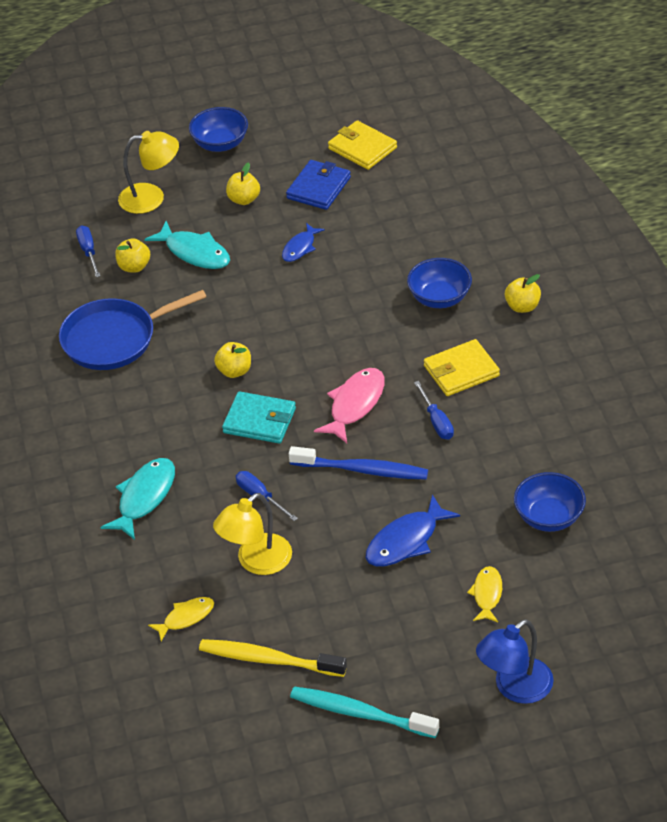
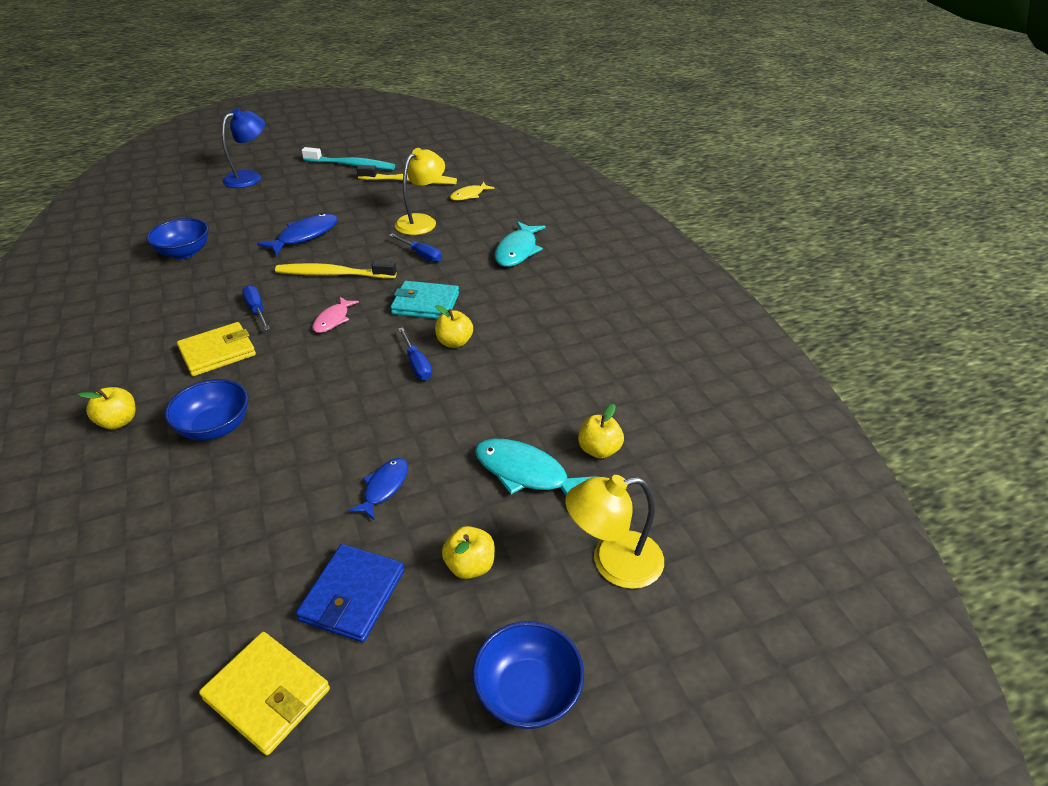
camera: 170 degrees right, 5 degrees down
blue pan [59,290,206,370] -> none
blue screwdriver [76,225,100,277] -> blue screwdriver moved to [398,327,432,380]
blue toothbrush [289,446,428,480] -> yellow toothbrush [275,260,397,279]
pink fish [314,368,385,443] -> pink fish [312,297,359,333], size x0.62
yellow fish [467,566,502,622] -> none

